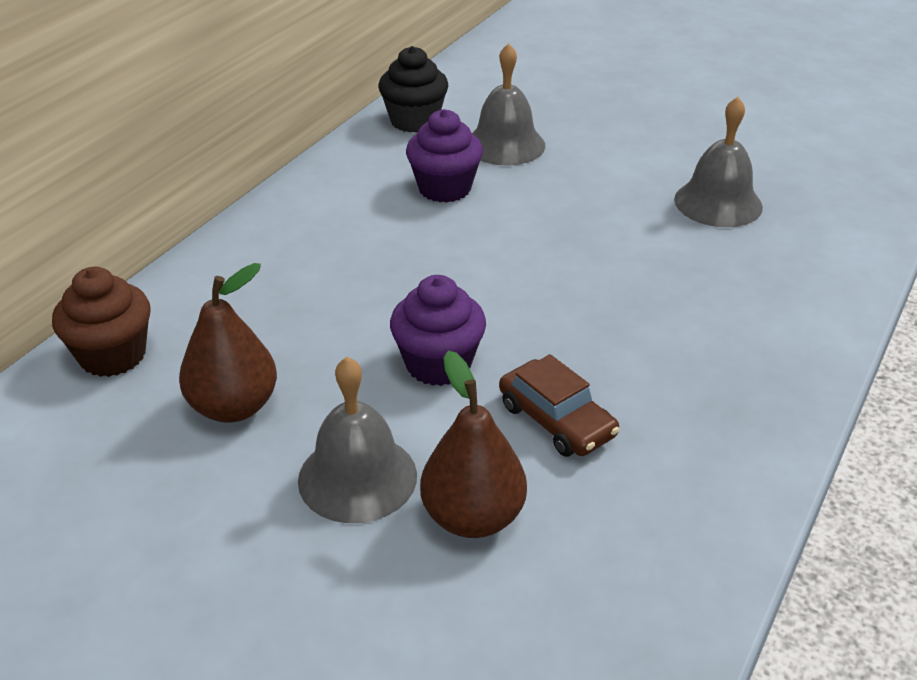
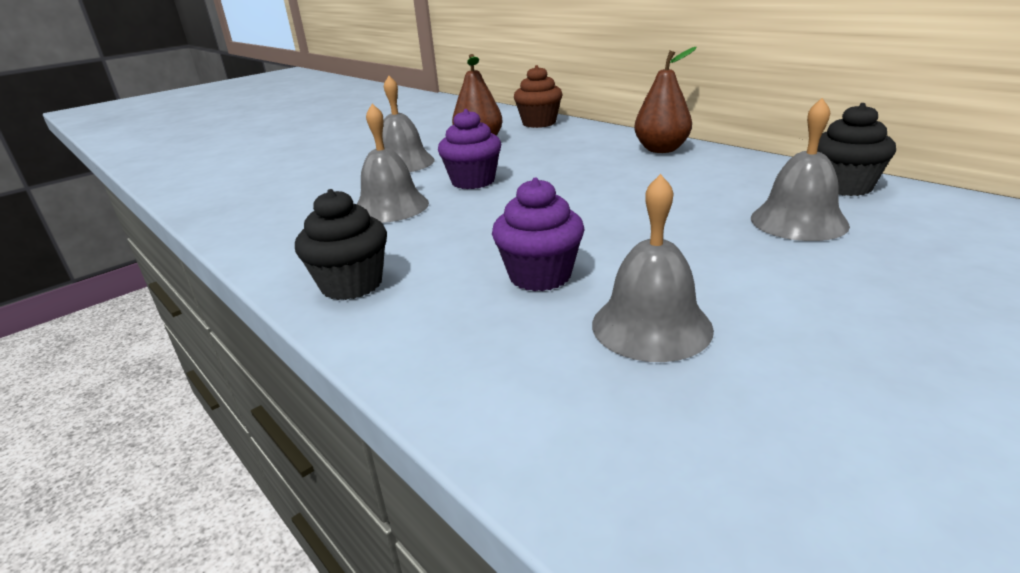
camera: 110 degrees right, 10 degrees down
purple cupcake [406,109,483,203] -> purple cupcake moved to [492,178,584,291]
brown pear [420,351,527,538] -> brown pear moved to [634,47,697,153]
brown car [499,354,619,457] -> grey bell [357,104,429,223]
none -> black cupcake [295,189,387,300]

